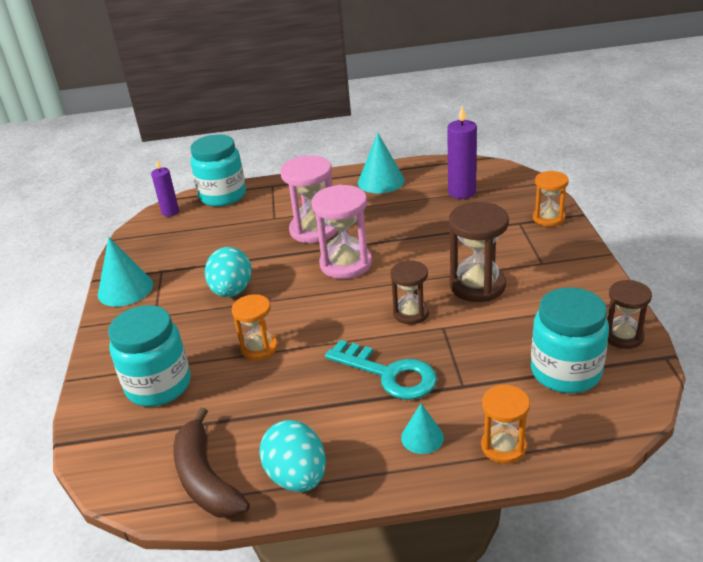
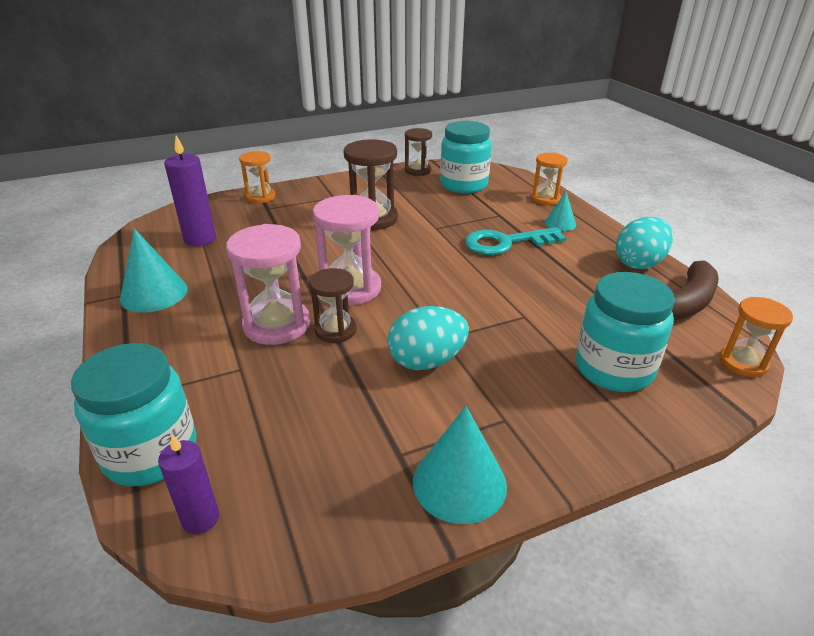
camera: 110 degrees left, 0 degrees up
orange hourglass [232,294,278,360] -> orange hourglass moved to [719,297,793,377]
turquoise key [325,340,437,400] -> turquoise key turned 120 degrees counterclockwise [465,227,566,255]
brown hourglass [390,260,429,325] -> brown hourglass moved to [309,268,357,343]

